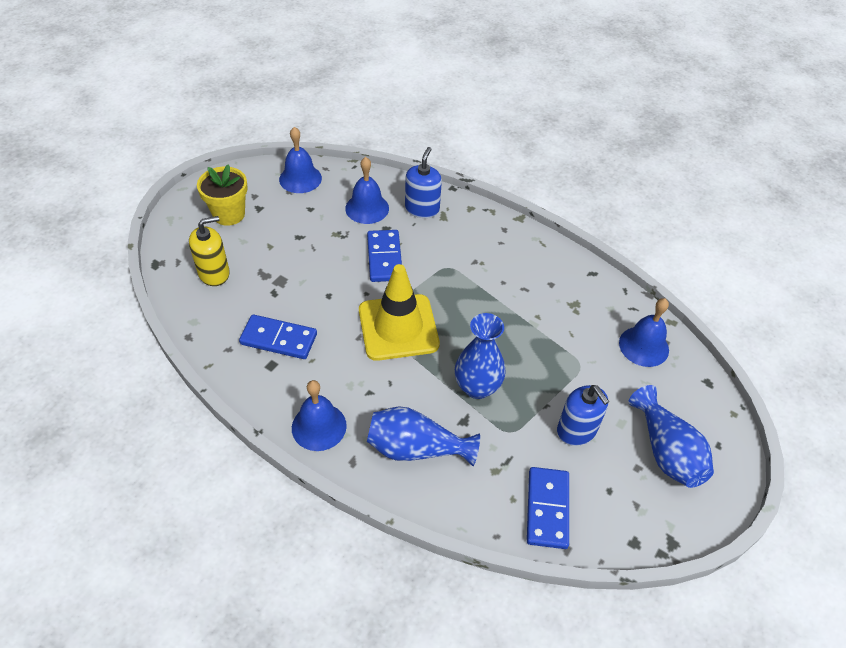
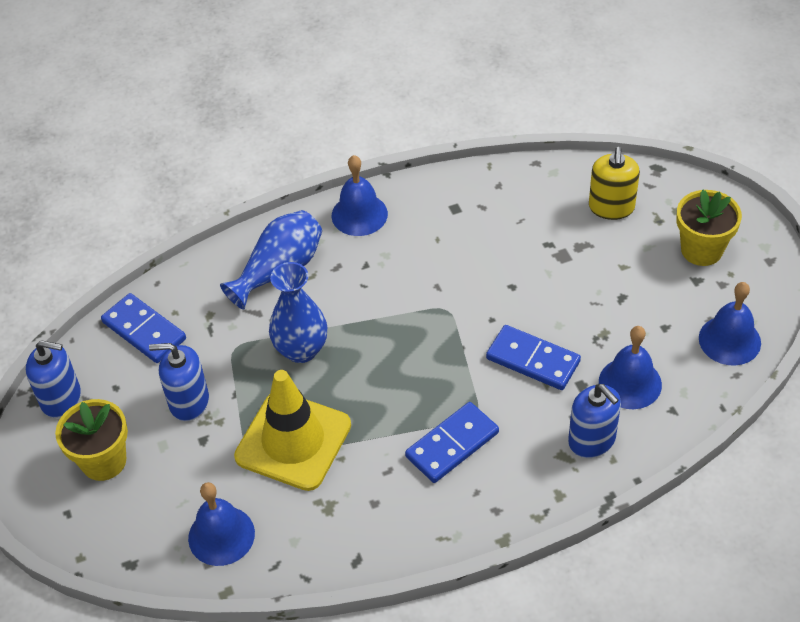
camera: 130 degrees right, 0 degrees up
blue domino [239,315,317,359] -> blue domino moved to [405,402,499,483]
yellow traffic cone [359,264,440,361] -> yellow traffic cone moved to [234,370,351,491]
blue vase [629,385,714,488] -> yellow flower pot [55,399,128,481]
none -> blue soap dispenser [26,340,81,418]

